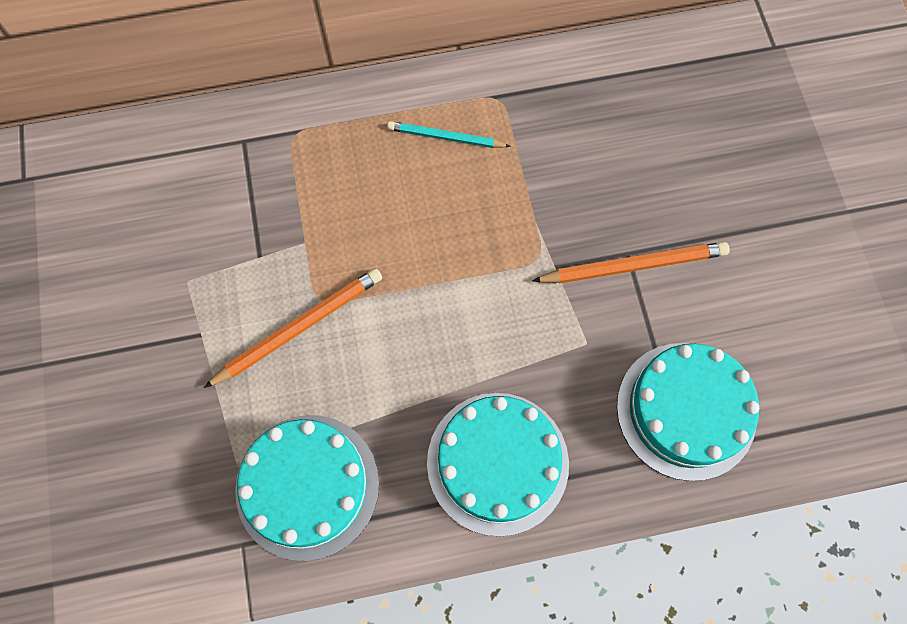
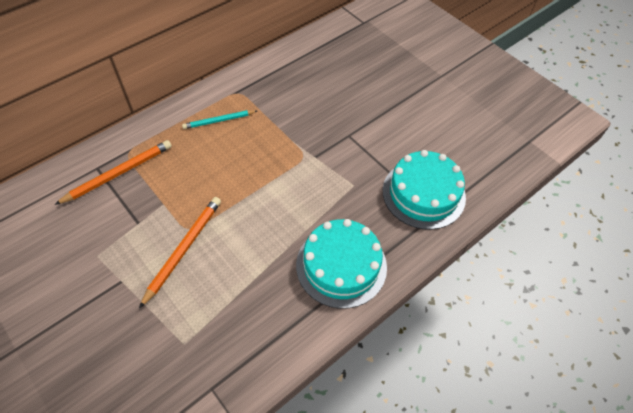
camera: 30 degrees left, 15 degrees down
turquoise cake [235,415,379,561] -> none
orange pencil [532,242,730,283] -> orange pencil moved to [54,140,172,205]

